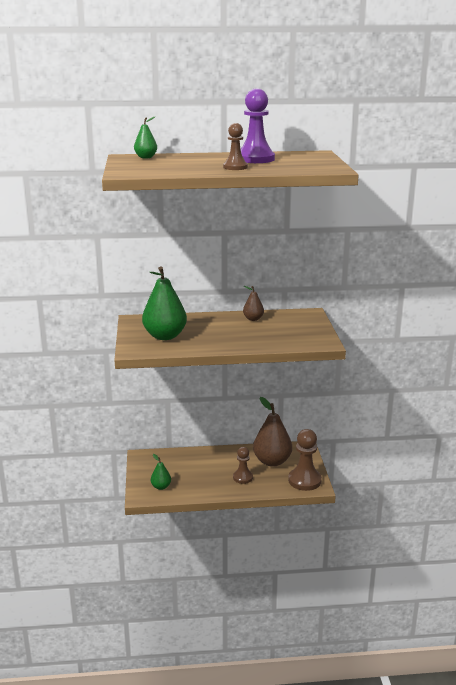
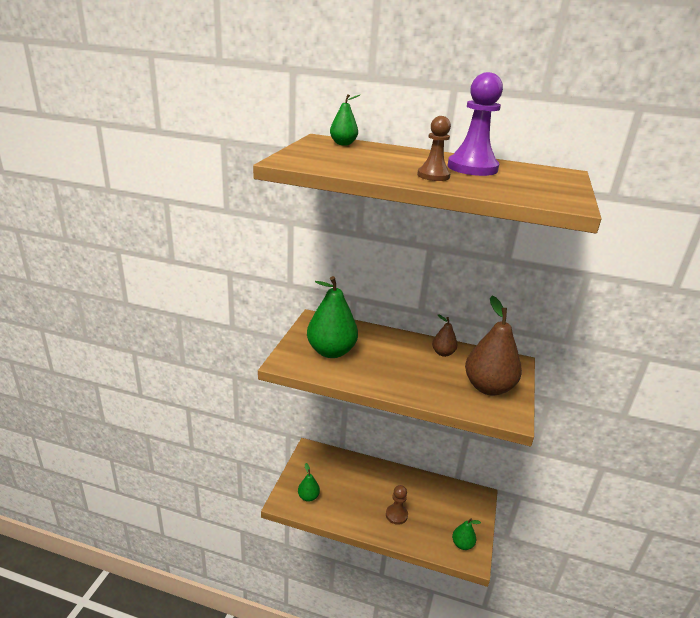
camera: 20 degrees right, 5 degrees up
brown pear [253,397,292,467] -> brown pear moved to [465,296,522,396]
brown pawn [288,429,322,491] -> green pear [452,518,481,550]

